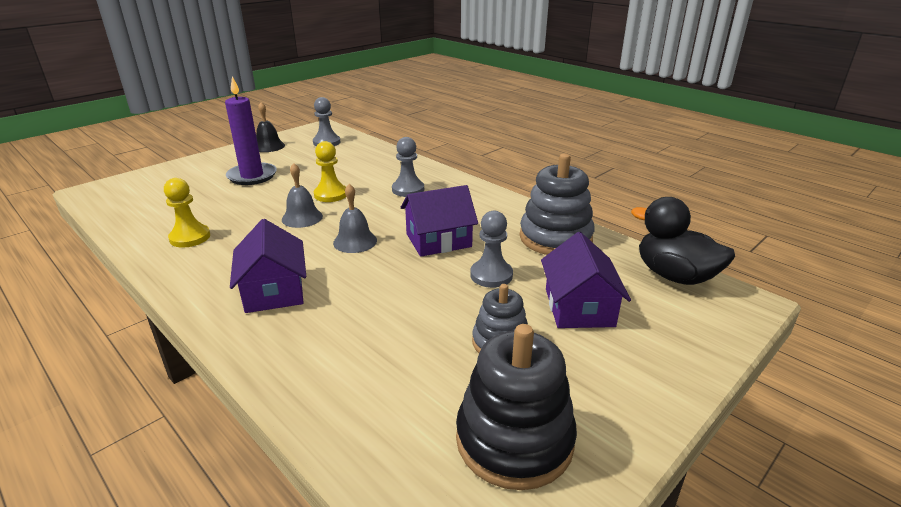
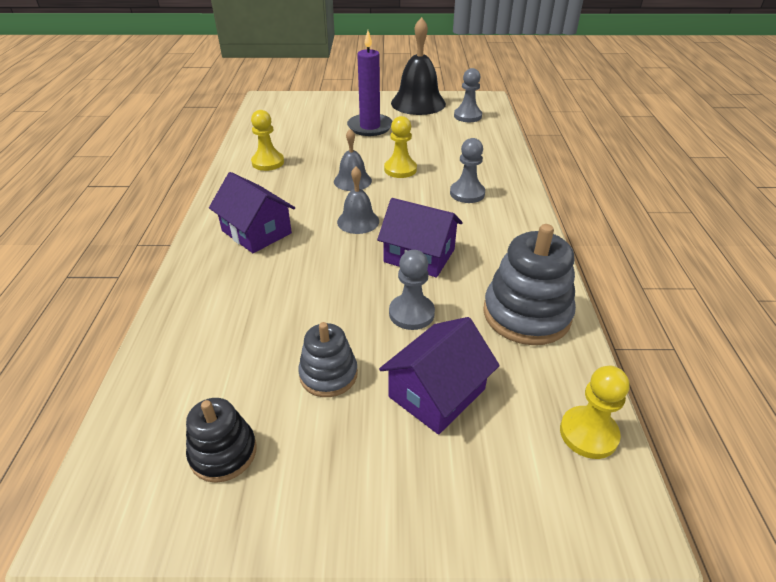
camera: 45 degrees right, 10 degrees up
purple house [230,219,306,313] -> purple house turned 75 degrees counterclockwise [209,172,295,253]
black bell [256,102,285,152] -> black bell [391,17,446,115], size x1.82
black stacking toy [456,324,577,490] -> black stacking toy [186,398,257,483], size x0.60
black duck [631,197,735,285] -> yellow pawn [560,366,630,459]

